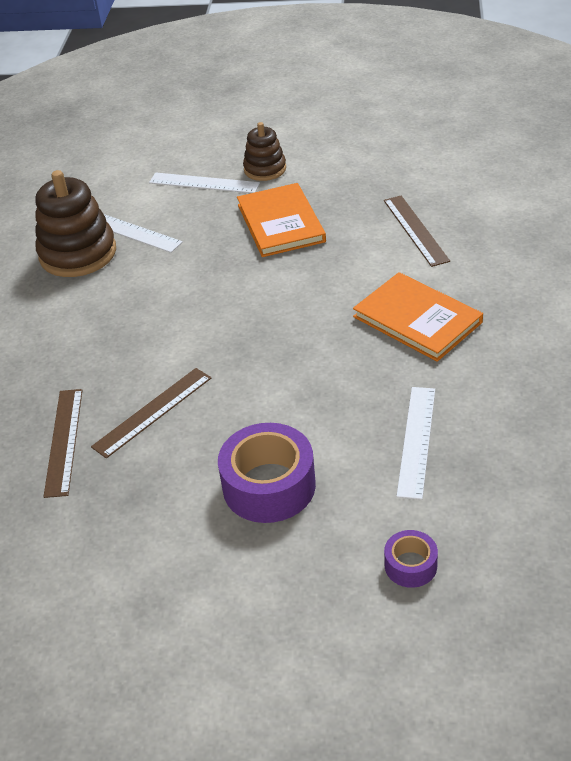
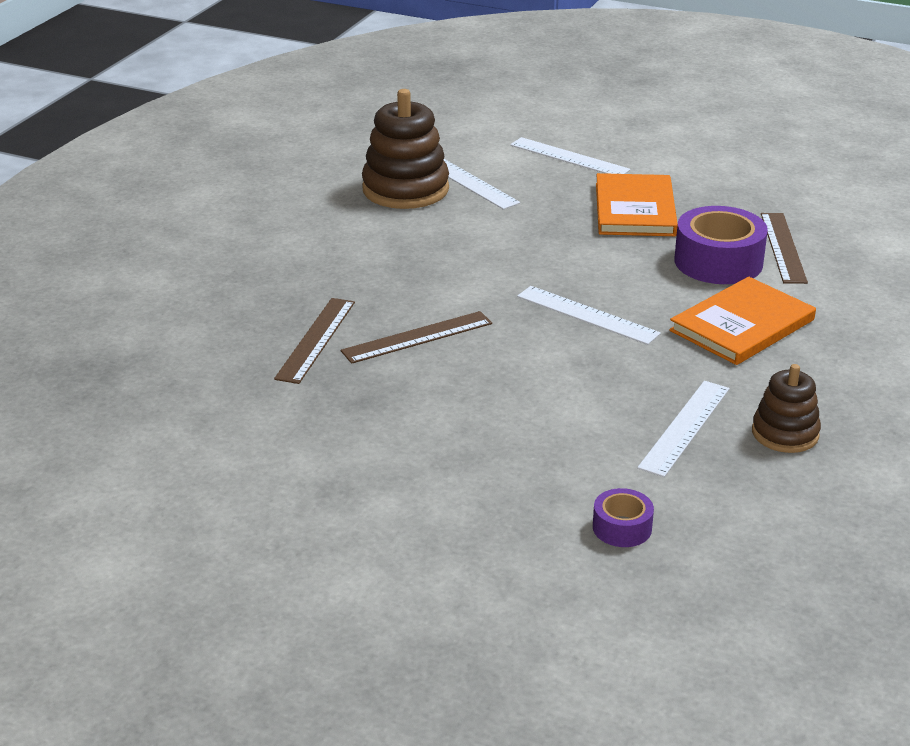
camera: 15 degrees right, 10 degrees down
purple tape [218,423,316,523] -> purple tape moved to [674,206,768,284]
brown stacking toy [243,122,286,181] -> brown stacking toy moved to [752,364,821,453]
orange book [353,272,483,362] -> orange book turned 75 degrees clockwise [669,277,816,365]
none -> white ruler [517,286,661,345]

